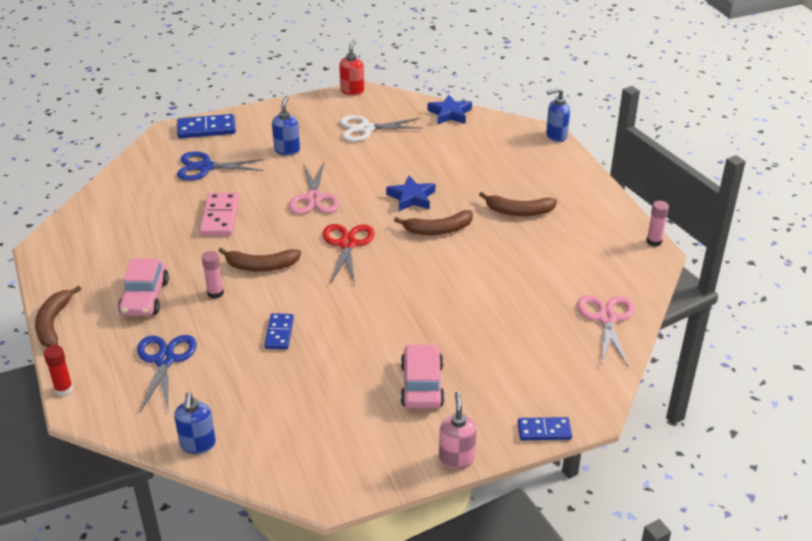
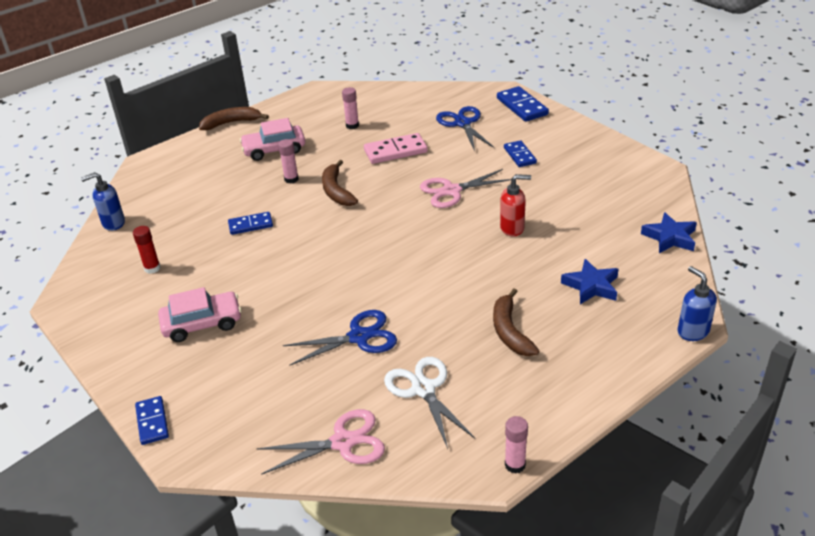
camera: 75 degrees right, 0 degrees up
red glue stick [44,345,73,396] -> red glue stick moved to [133,226,161,274]
blue scissors [137,335,197,412] -> blue scissors moved to [283,310,397,366]
blue soap dispenser [272,96,300,155] -> blue domino [504,140,537,167]
red scissors [323,224,375,285] -> none
red soap dispenser [339,40,364,96] -> red soap dispenser moved to [500,174,531,236]
white scissors [340,115,423,142] -> white scissors moved to [384,357,475,449]
blue star [386,176,435,211] -> blue star moved to [561,259,619,304]
brown banana [394,210,473,235] -> none
pink soap dispenser [439,392,477,469] -> none
none -> pink glue stick [342,87,359,129]

